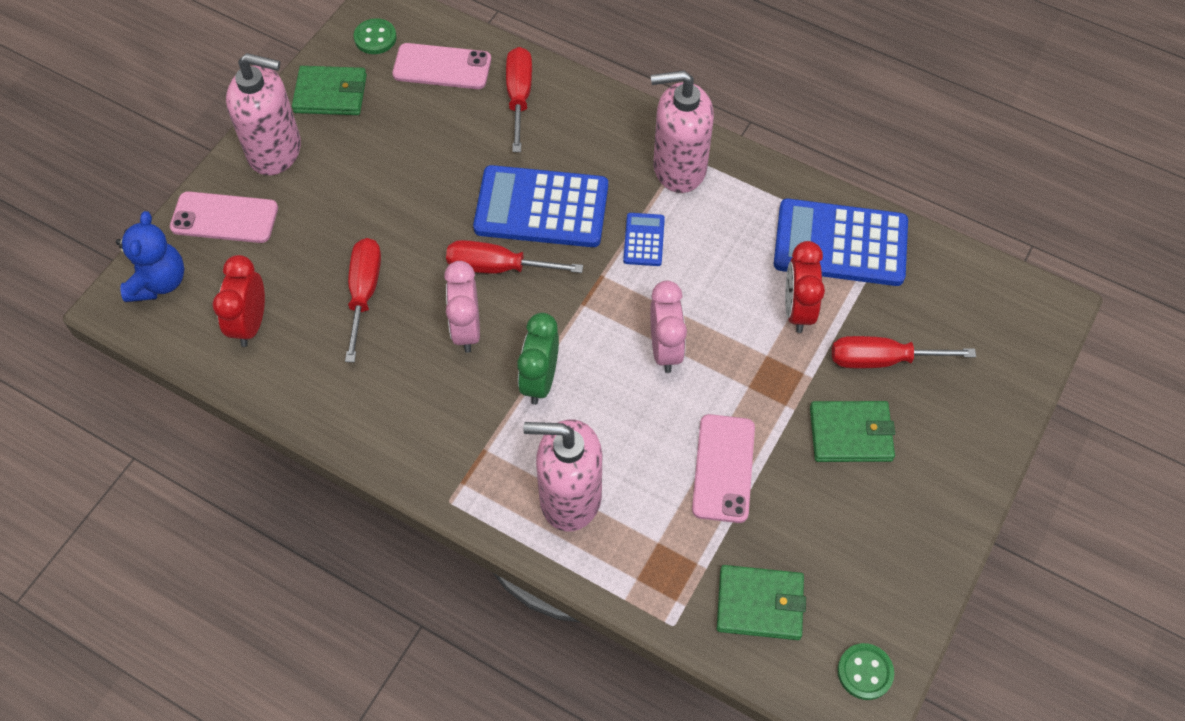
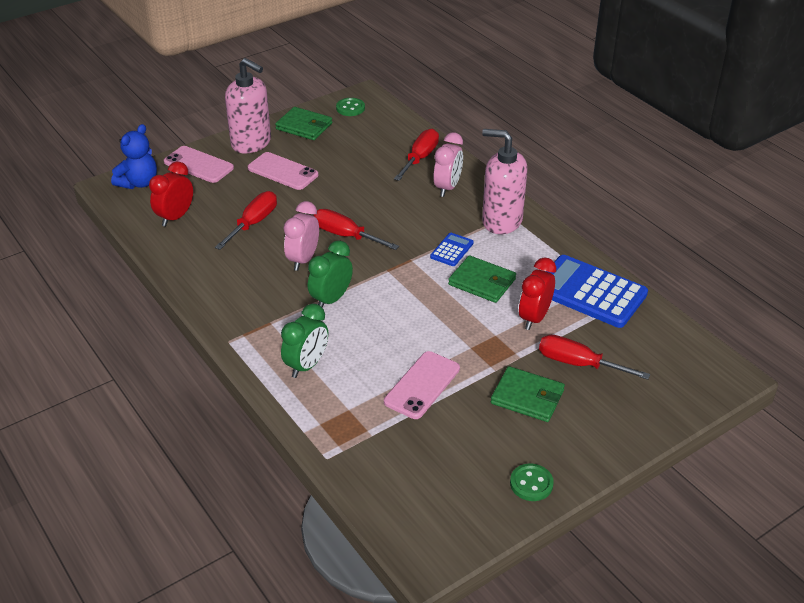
camera: 25 degrees right, 20 degrees down
pink phone [392,43,491,89] -> pink phone moved to [248,152,318,190]
blue calculator [473,165,608,247] -> none
pink soap dispenser [523,419,602,531] -> green clock [281,303,328,378]
pink clock [650,281,687,373] -> pink clock moved to [434,133,463,197]
green wallet [717,565,806,640] -> green wallet moved to [448,255,516,303]
green button [838,643,894,700] -> green button moved to [510,464,554,501]

